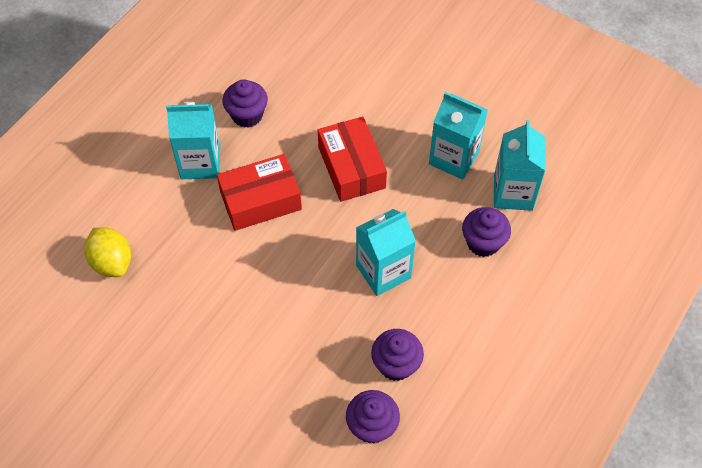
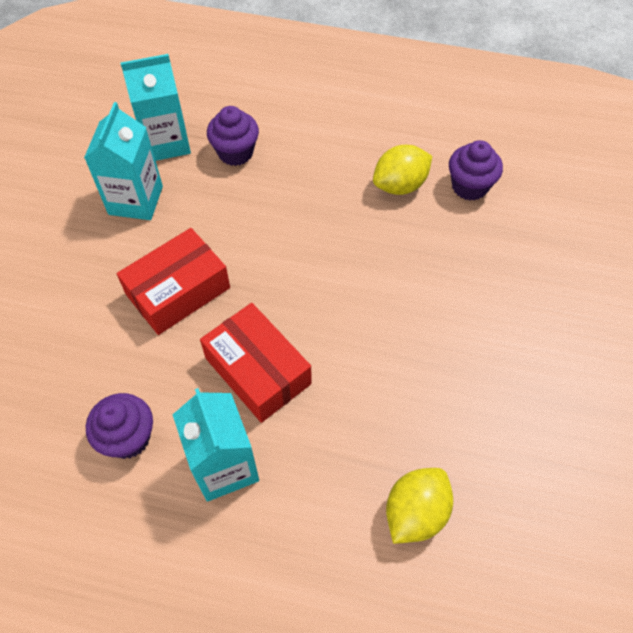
camera: 110 degrees left, 0 degrees up
turquoise carton [356,209,416,296] -> none
purple cupcake [371,329,424,381] -> yellow lemon [373,145,432,195]

